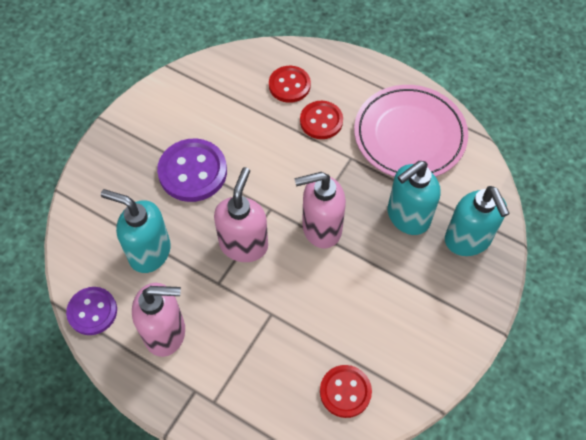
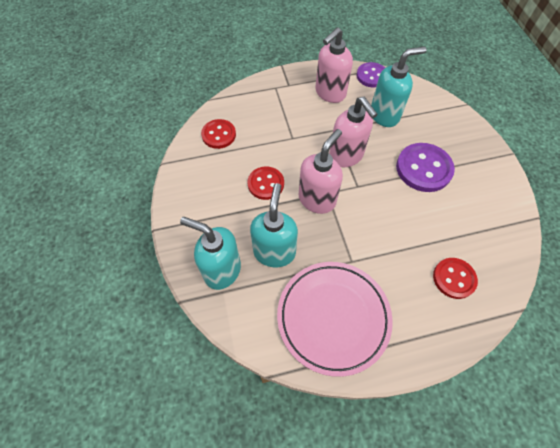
camera: 135 degrees right, 0 degrees up
red button [300,101,343,139] -> red button moved to [247,167,284,200]

